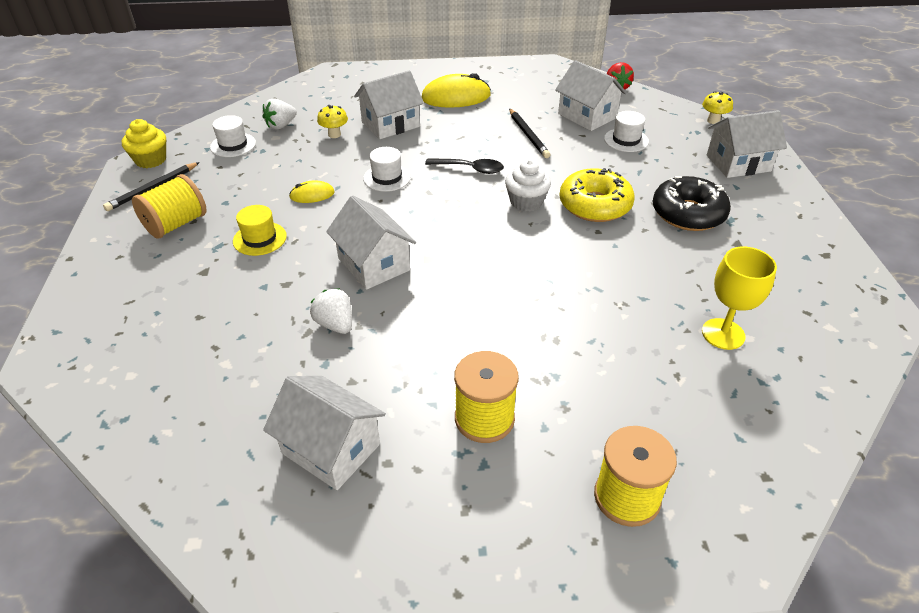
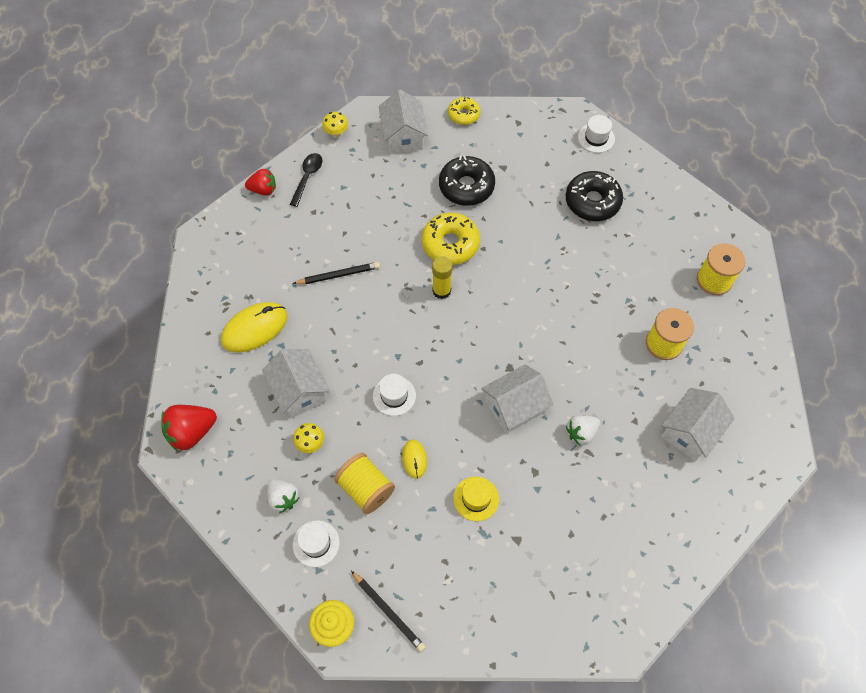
camera: 85 degrees left, 20 degrees up
yellow spool [132,174,207,239] -> yellow spool moved to [334,453,395,514]
yellow mouse [422,73,491,108] -> yellow mouse turned 60 degrees clockwise [221,302,287,353]
black spoon [425,158,504,174] -> black spoon moved to [290,153,322,207]
white cupcake [505,159,551,212] -> yellow glue stick [432,256,453,299]
white house [555,60,627,131] -> none
white hat [604,111,649,152] -> white hat moved to [578,115,615,153]
yellow goblet [702,247,777,350] -> black donut [566,171,623,221]
none -> red strawberry [161,405,217,451]
none -> yellow donut [448,97,480,125]

